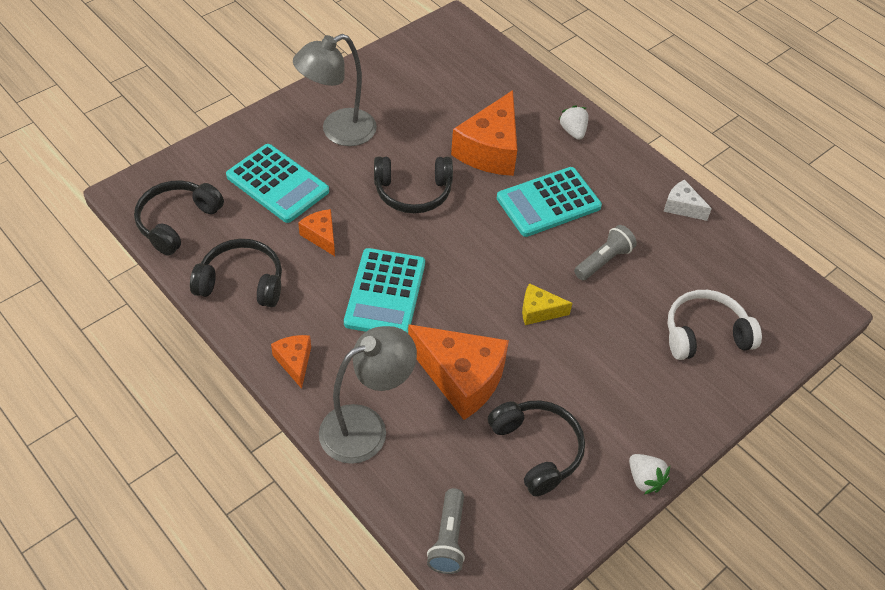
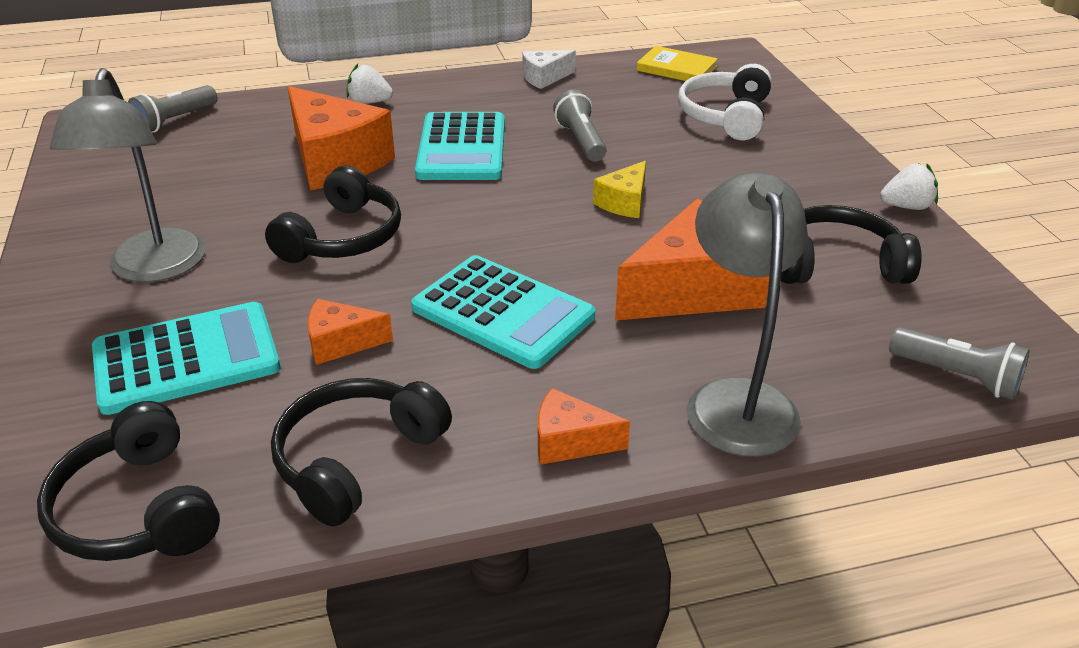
camera: 60 degrees left, 15 degrees down
none -> grey flashlight [128,85,218,133]
none -> yellow book [637,46,718,81]

